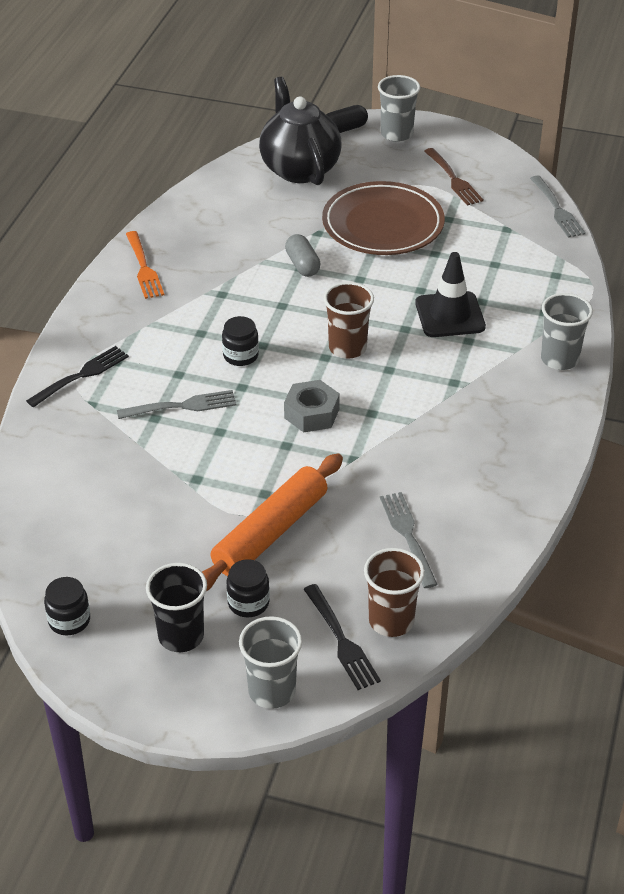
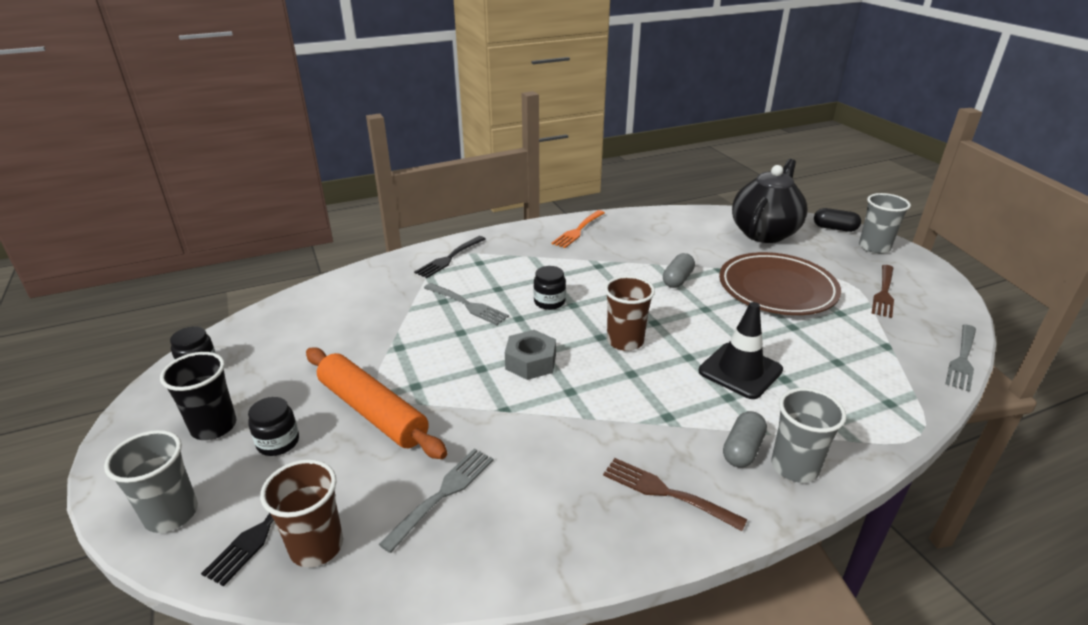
camera: 50 degrees right, 10 degrees down
black fork [26,346,129,407] -> black fork turned 120 degrees clockwise [414,236,485,278]
orange rolling pin [202,453,343,591] -> orange rolling pin turned 45 degrees clockwise [306,347,447,459]
none -> brown fork [603,458,748,531]
none -> grey capsule [723,411,767,468]

